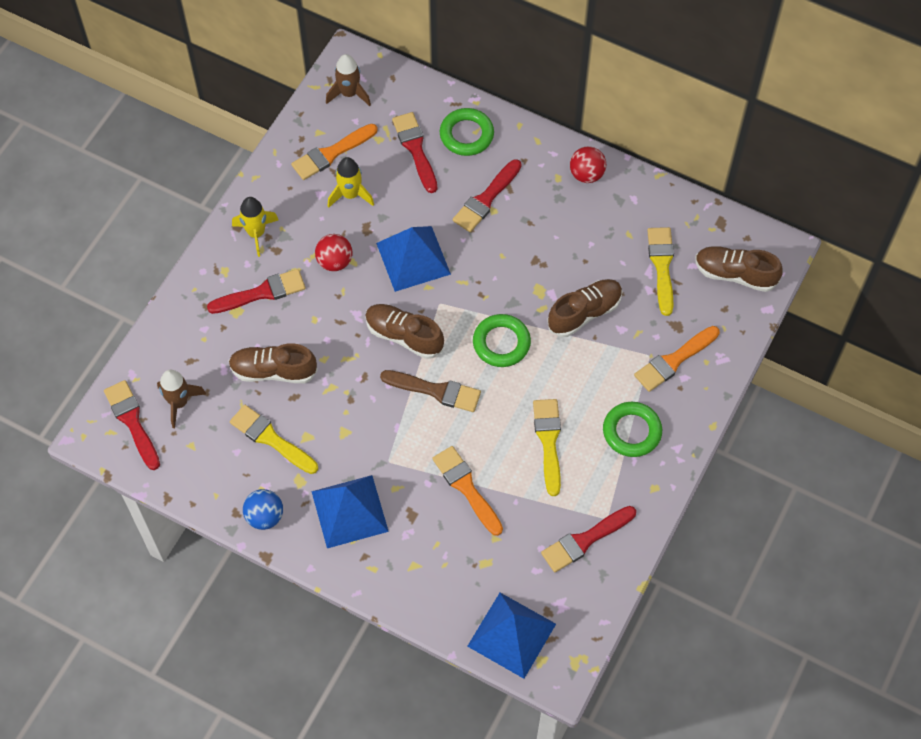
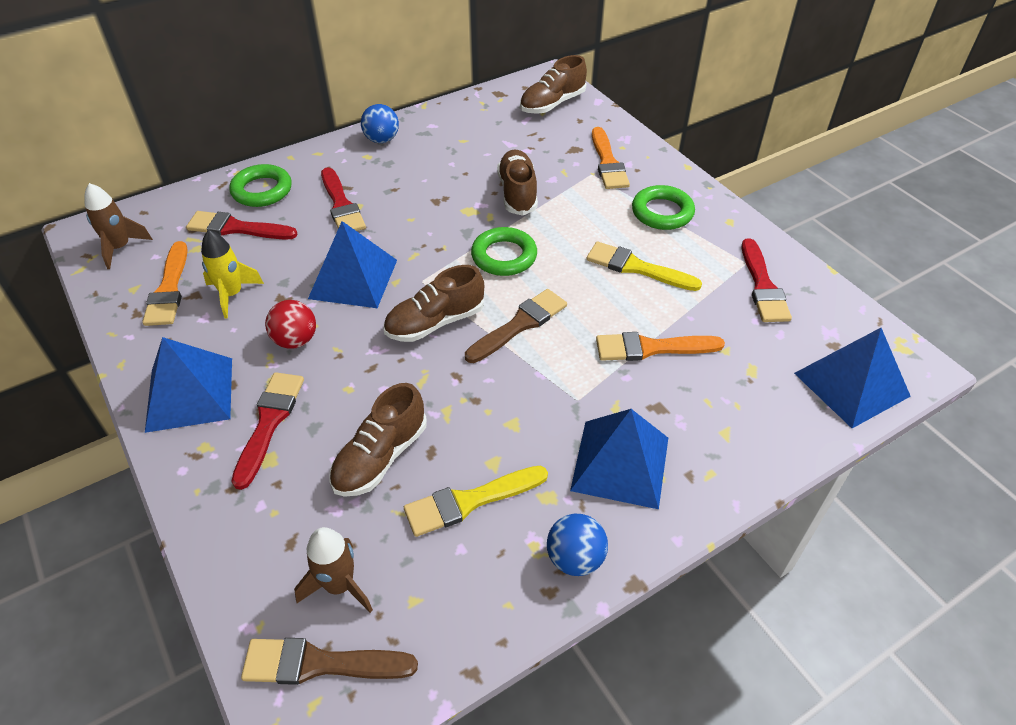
camera: 60 degrees left, 15 degrees down
red brush [104,380,160,470] -> brown brush [241,638,418,685]
yellow rocket [232,197,279,257] -> blue pyramid [145,337,232,433]
red ball [570,146,606,183] -> blue ball [361,104,399,143]
yellow brush [647,227,674,316] -> none

